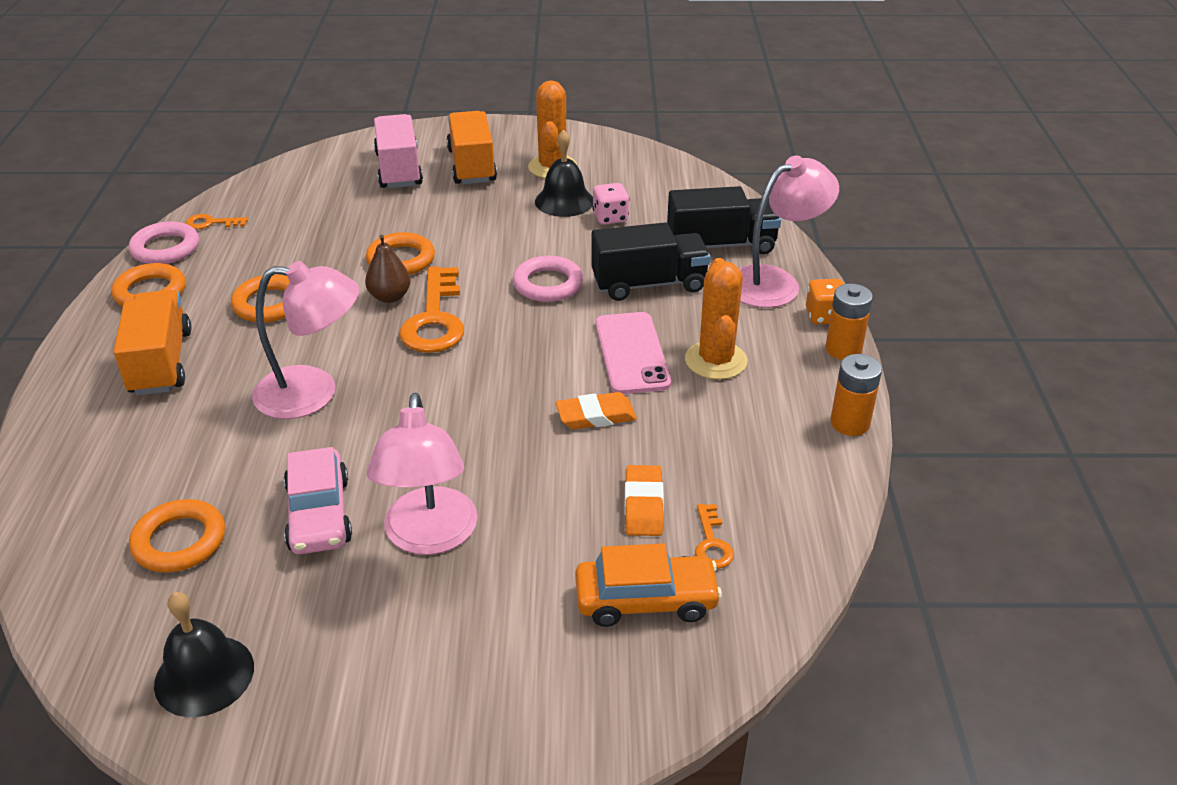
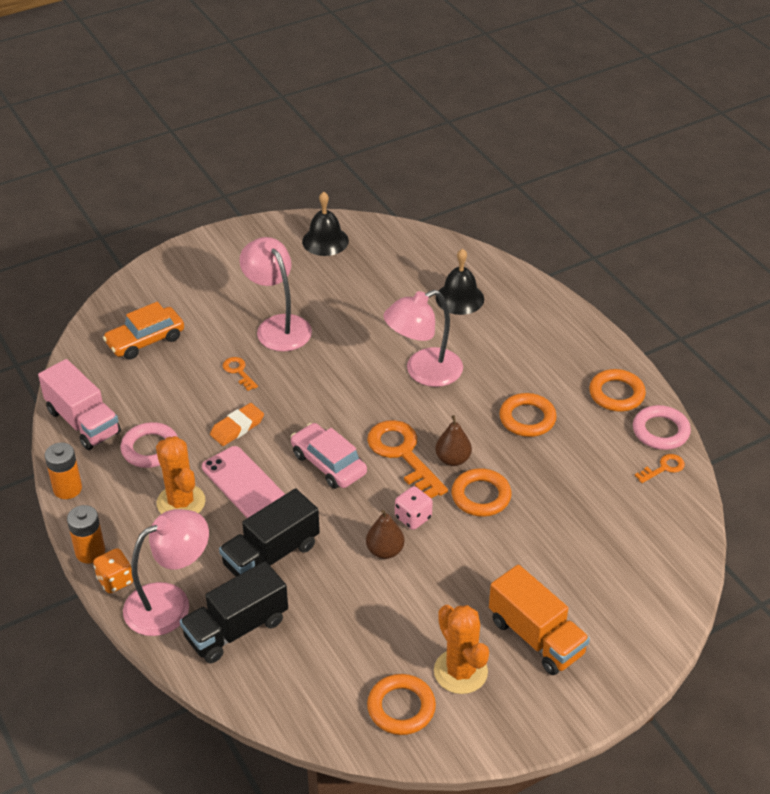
camera: 150 degrees right, 5 degrees up
orange truck [114,290,192,395] -> none
orange ring [129,499,225,572] -> orange ring moved to [367,674,436,735]
pink car [284,447,352,554] -> pink car moved to [291,423,367,489]
pink truck [374,114,423,188] -> pink truck moved to [38,359,121,450]
pink ring [513,256,583,302] -> pink ring moved to [121,422,178,468]
black bell [535,130,593,217] -> black bell moved to [436,248,484,315]
pink dice [592,183,629,224] -> pink dice moved to [395,486,433,530]
orange eraser [625,465,664,536] -> none
orange key [695,504,734,569] -> orange key moved to [223,357,258,391]
pink lamp [739,156,839,308] -> pink lamp turned 150 degrees counterclockwise [123,509,209,636]
none -> brown pear [366,510,405,559]

